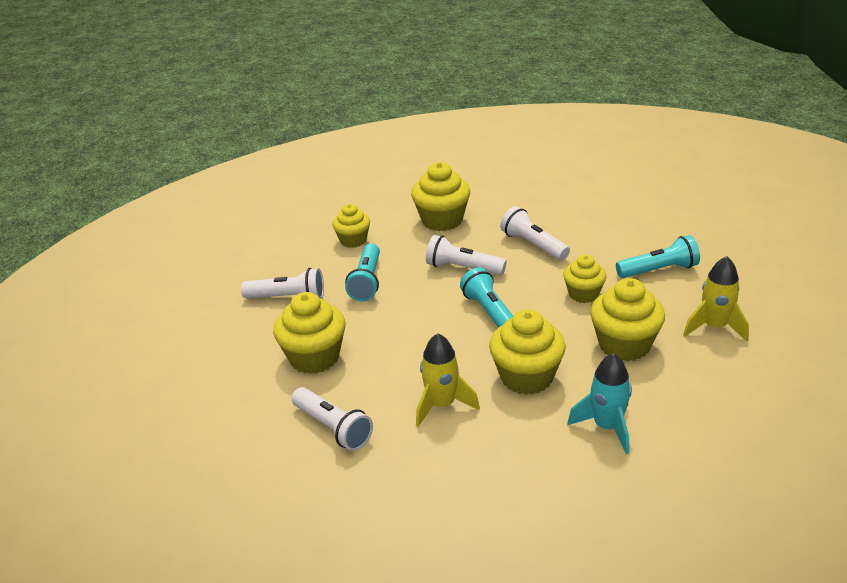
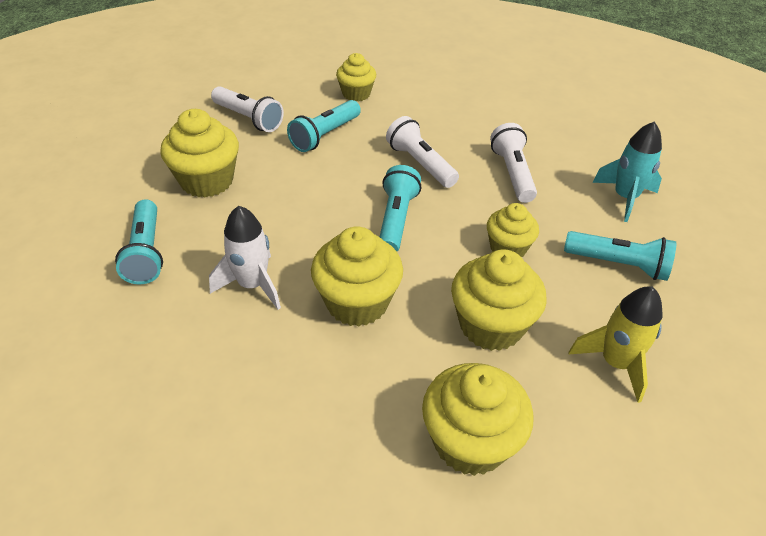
camera: 30 degrees right, 10 degrees up
white flashlight [292,387,373,451] -> turquoise flashlight [115,199,163,284]
yellow cupcake [411,162,470,231] -> yellow cupcake moved to [422,363,533,476]
yellow rocket [416,333,480,427] -> white rocket [209,206,281,310]
turquoise rocket [567,353,632,454] -> turquoise rocket moved to [592,122,662,222]

